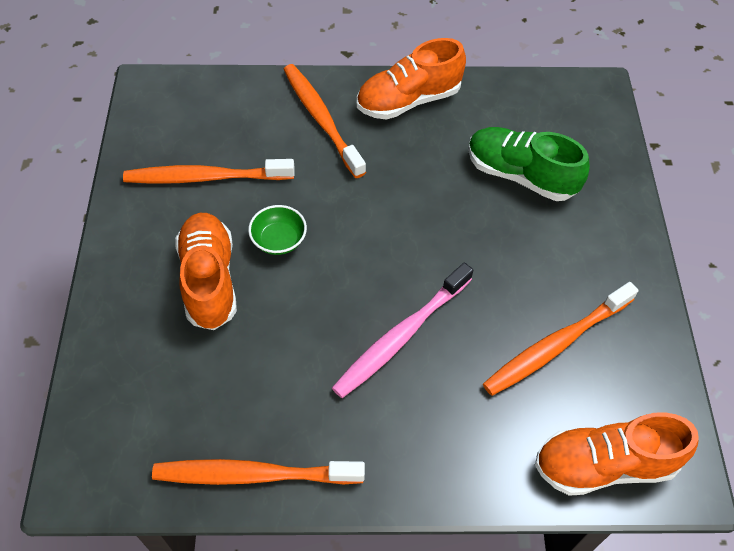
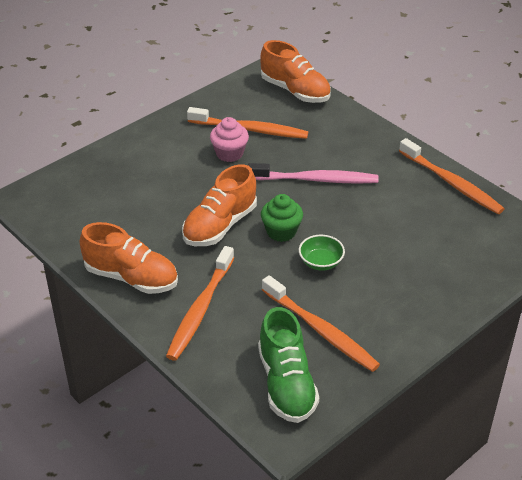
camera: 130 degrees left, 15 degrees down
orange shoe [175,213,237,330] -> orange shoe moved to [182,164,257,246]
green shoe [468,127,590,201] -> green shoe moved to [258,307,319,423]
none -> pink cupcake [210,117,249,162]
none -> green cupcake [261,194,303,242]

